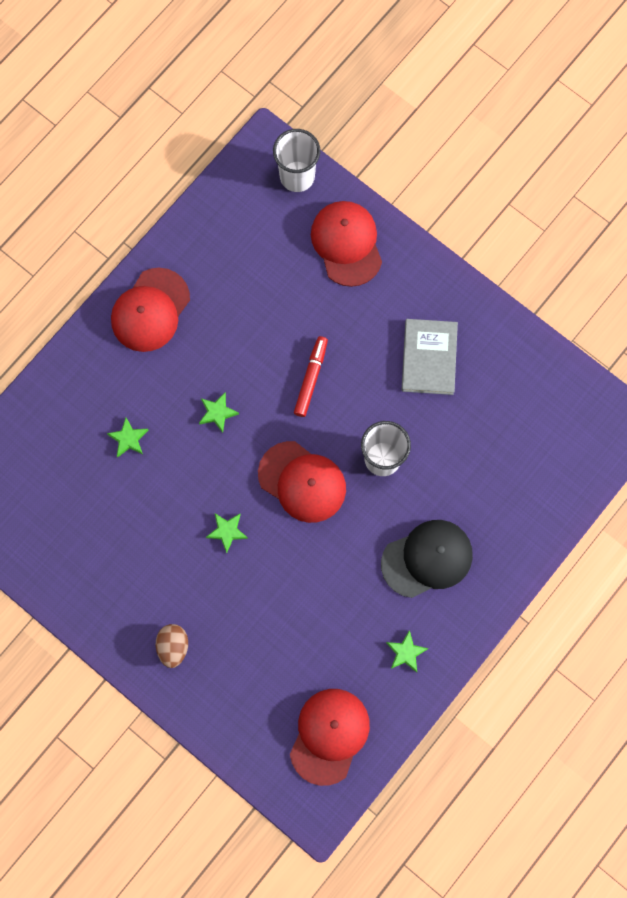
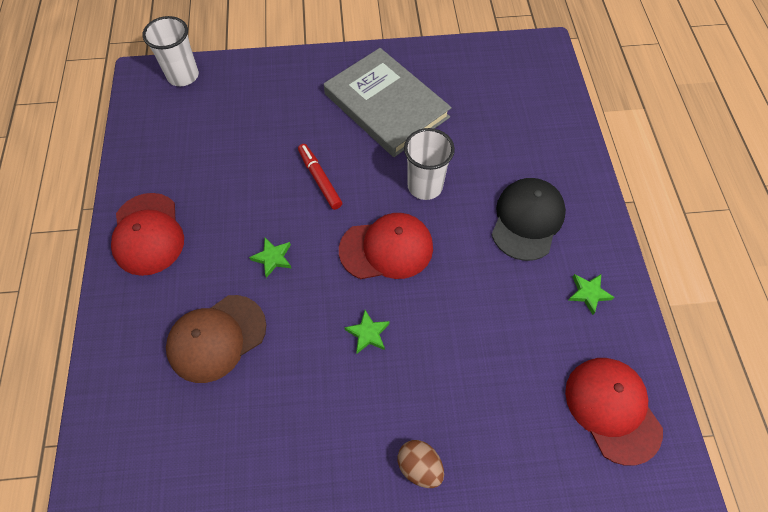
camera: 45 degrees left, 15 degrees down
green star [107,418,148,457] -> brown cap [166,295,266,383]
red cap [311,201,382,287] -> none
grey book [402,319,458,395] -> grey book [324,48,452,157], size x1.60

